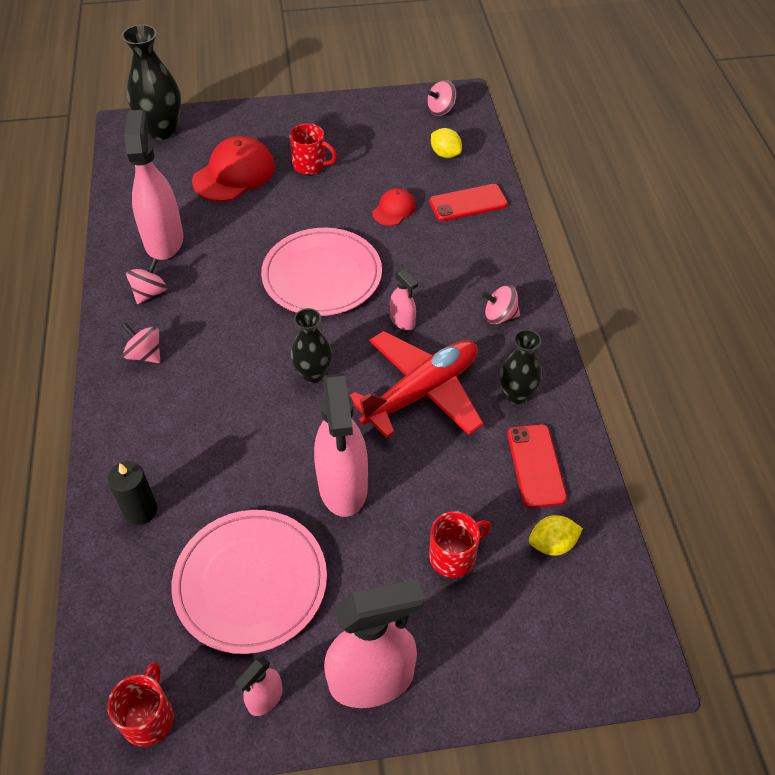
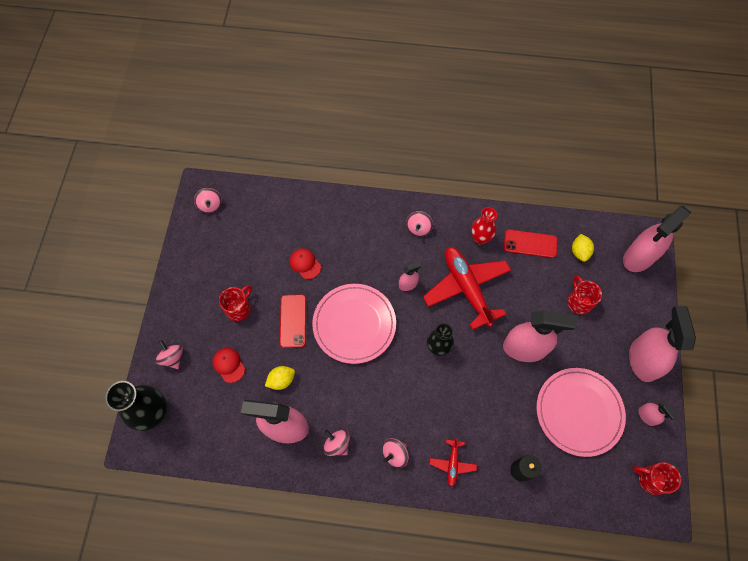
camera: 75 degrees left, 15 degrees up
red cap [192,136,275,202] -> red cap [212,348,245,383], size x0.54
red phone [429,184,508,221] -> red phone moved to [280,294,306,348]
yellow lemon [431,128,462,158] -> yellow lemon moved to [265,366,295,390]
black vase [499,329,542,404] -> red vase [471,207,497,244]
none -> pink spinning top [155,340,183,369]
none -> red plane [430,437,477,487]
none -> pink spray bottle [623,206,692,272]

